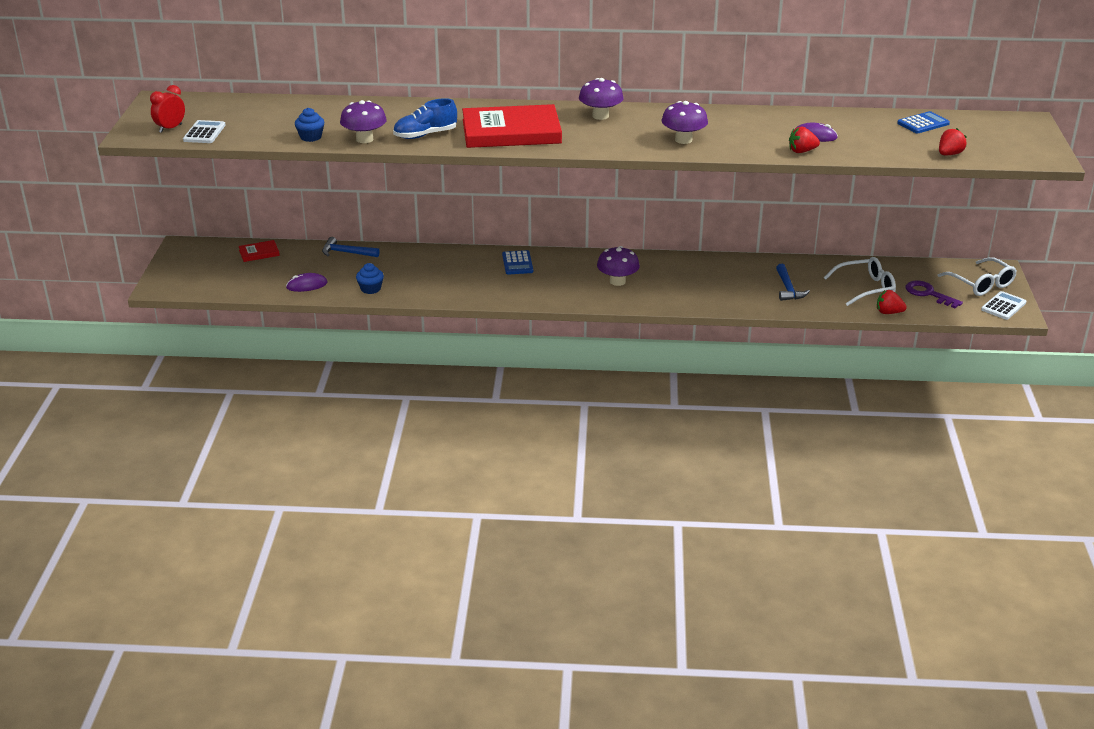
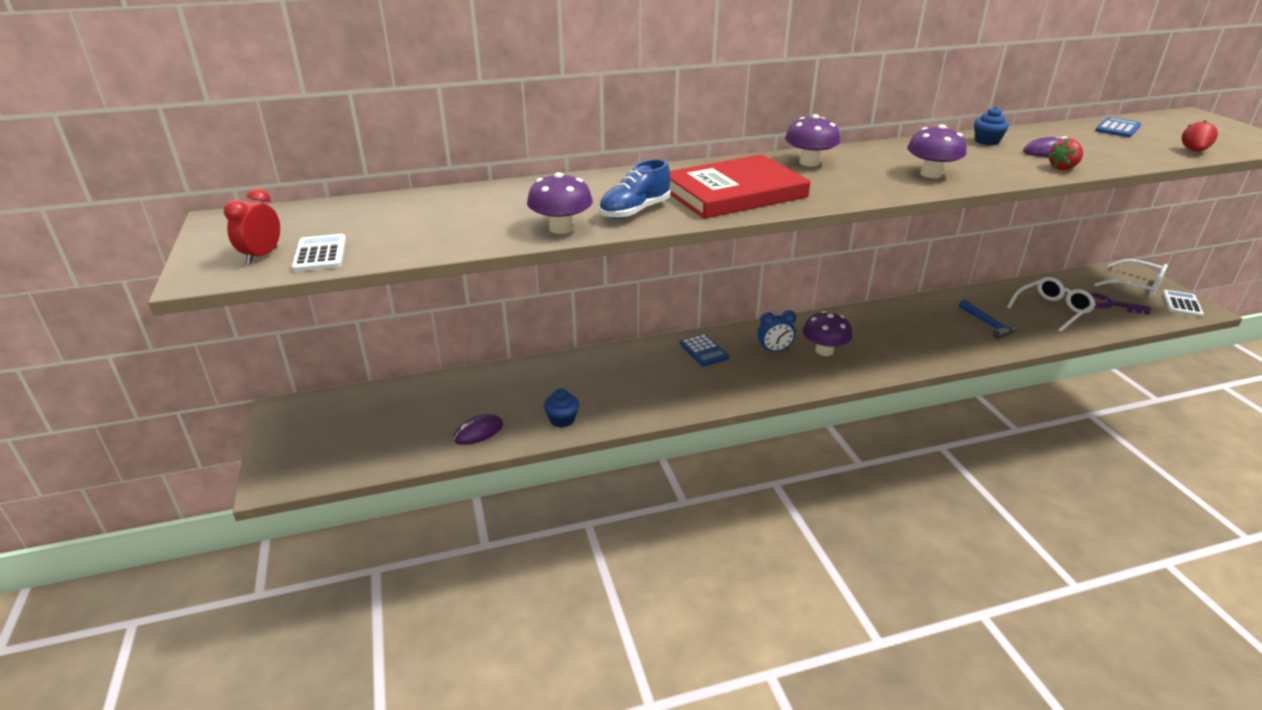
camera: 20 degrees left, 0 degrees up
red book [238,240,280,262] -> none
blue cupcake [295,108,324,142] -> blue cupcake moved to [974,107,1009,145]
blue hammer [322,237,380,257] -> none
red strawberry [877,290,907,314] -> none
none -> blue clock [757,310,797,353]

